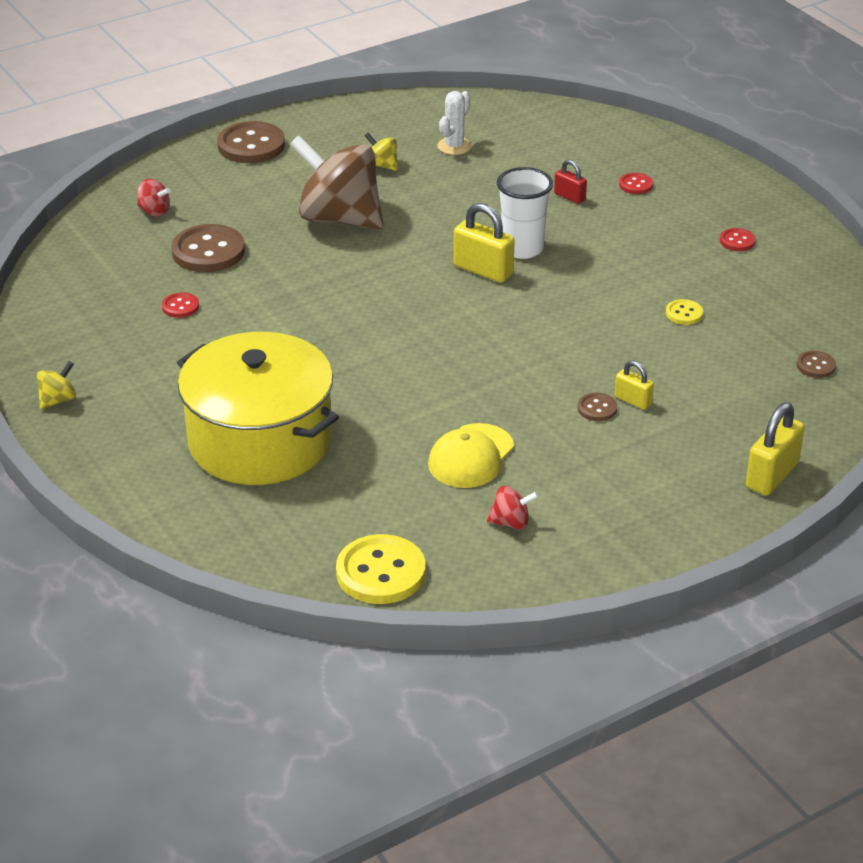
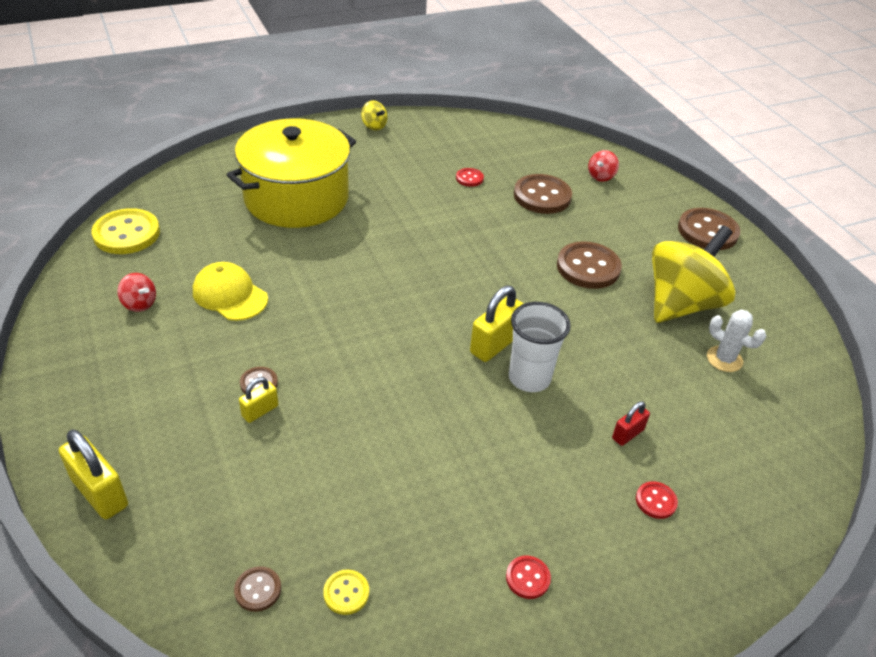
camera: 95 degrees right, 5 degrees up
brown spinning top [290,135,383,230] -> brown button [557,241,622,289]
yellow spinning top [365,133,398,171] -> yellow spinning top [652,226,736,323], size x2.50
red spinning top [487,486,539,530] -> red spinning top turned 60 degrees counterclockwise [117,273,156,312]
yellow button [666,299,703,325] -> yellow button moved to [323,570,369,615]

